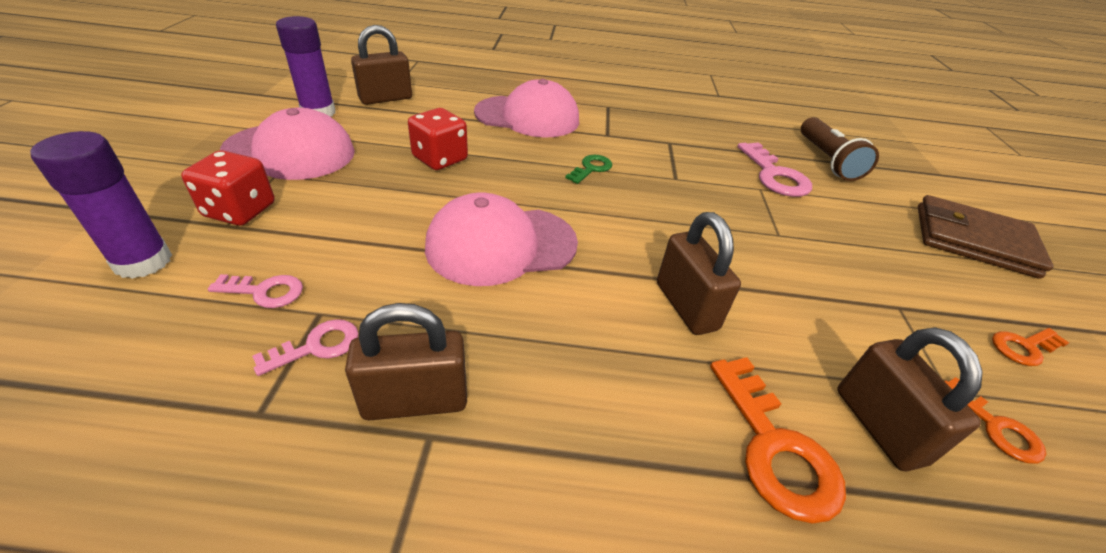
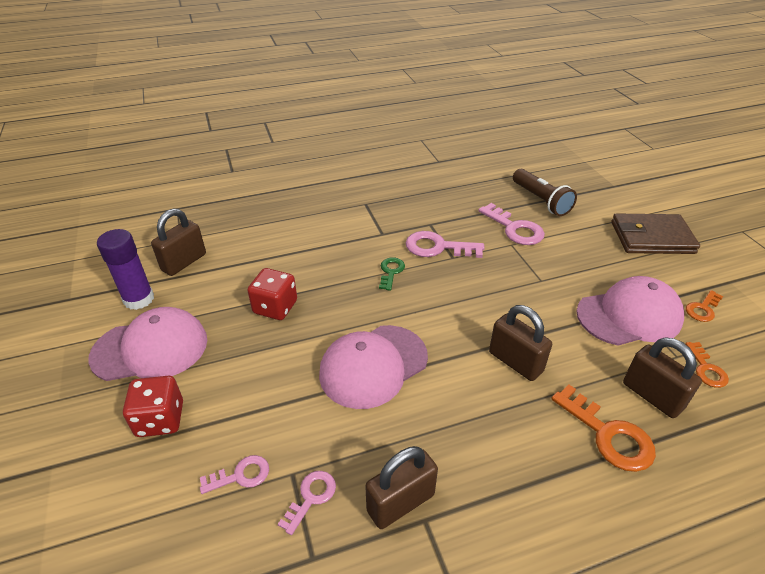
camera: 20 degrees left, 0 degrees up
purple glue stick [30,131,172,279] -> none
pink cap [474,79,579,138] -> pink cap moved to [576,276,684,346]
orange key [945,377,1046,464] -> orange key turned 45 degrees clockwise [685,342,729,388]
none -> pink key [406,231,484,258]

